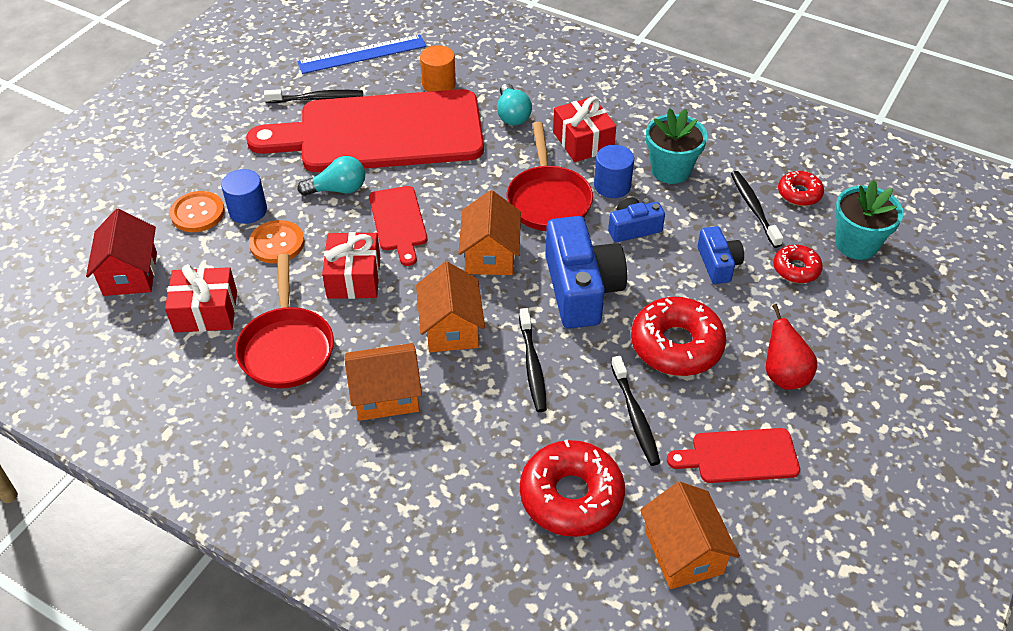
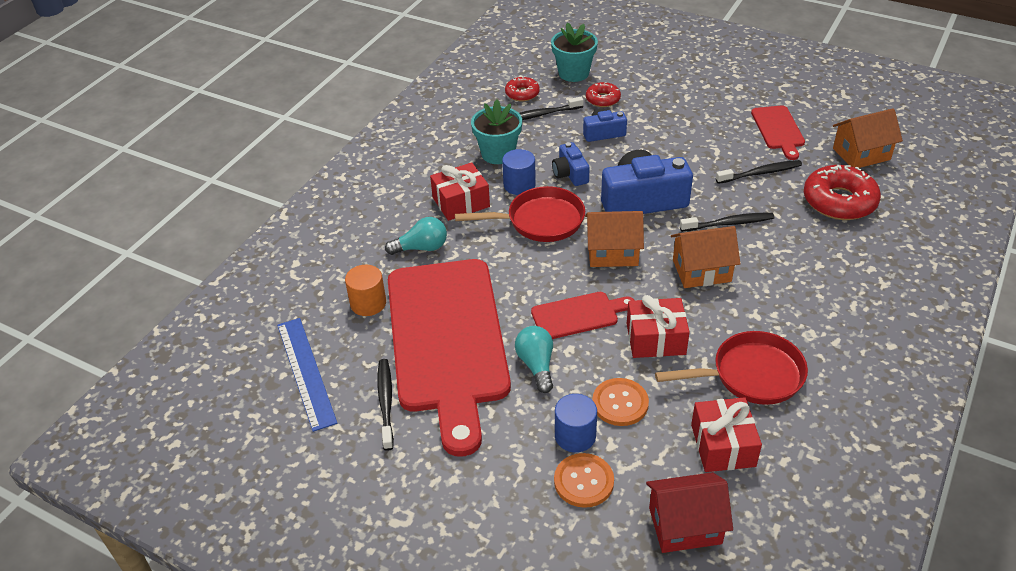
camera: 90 degrees left, 5 degrees down
orange house [344,343,422,421] -> none
red donut [631,297,726,376] -> none
red pear [766,304,818,390] -> none

